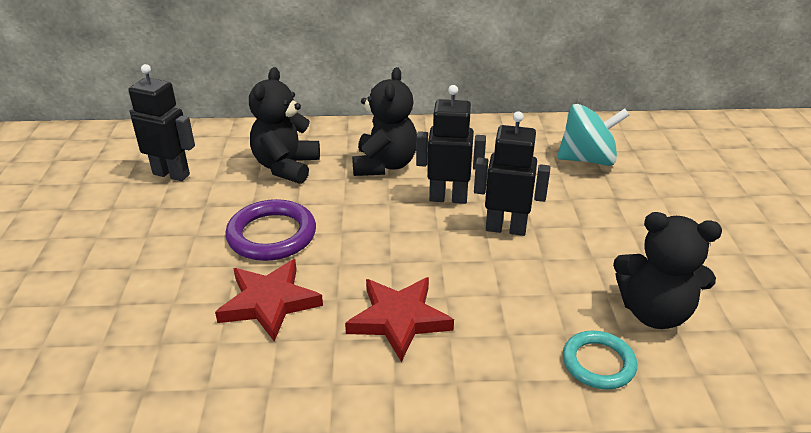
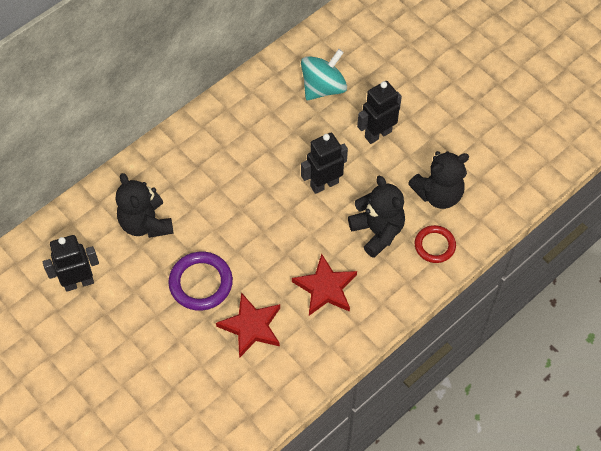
camera: 40 degrees left, 25 degrees up
black teddy bear [352,67,417,176] -> black teddy bear moved to [348,176,405,258]
black robot [416,85,486,204] -> black robot moved to [357,81,402,144]
turquoise ring [563,330,637,390] -> red ring [415,225,456,263]

